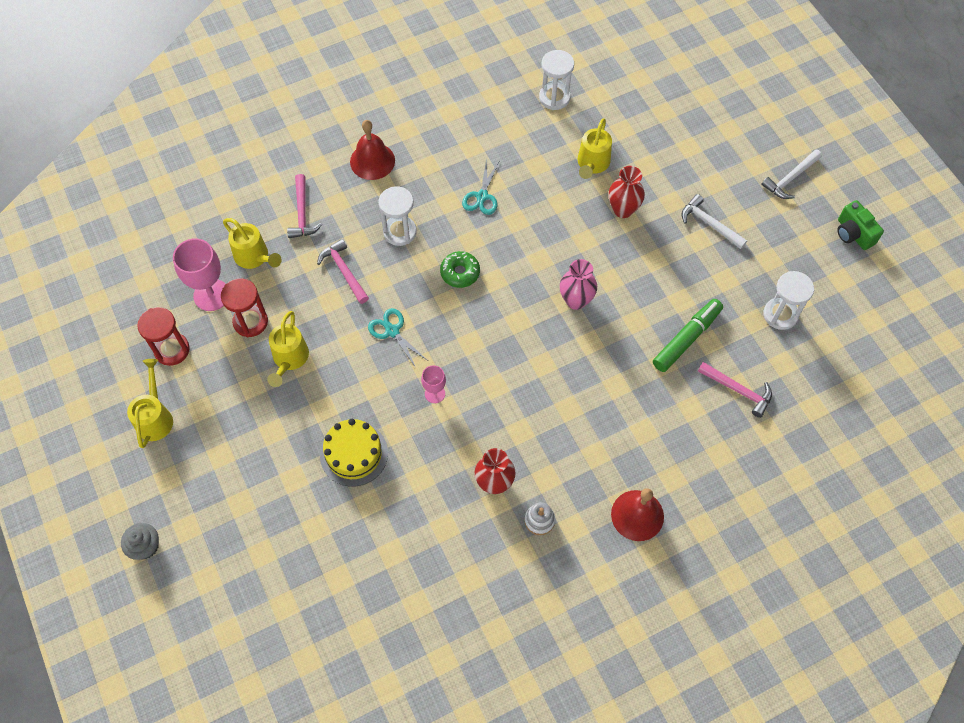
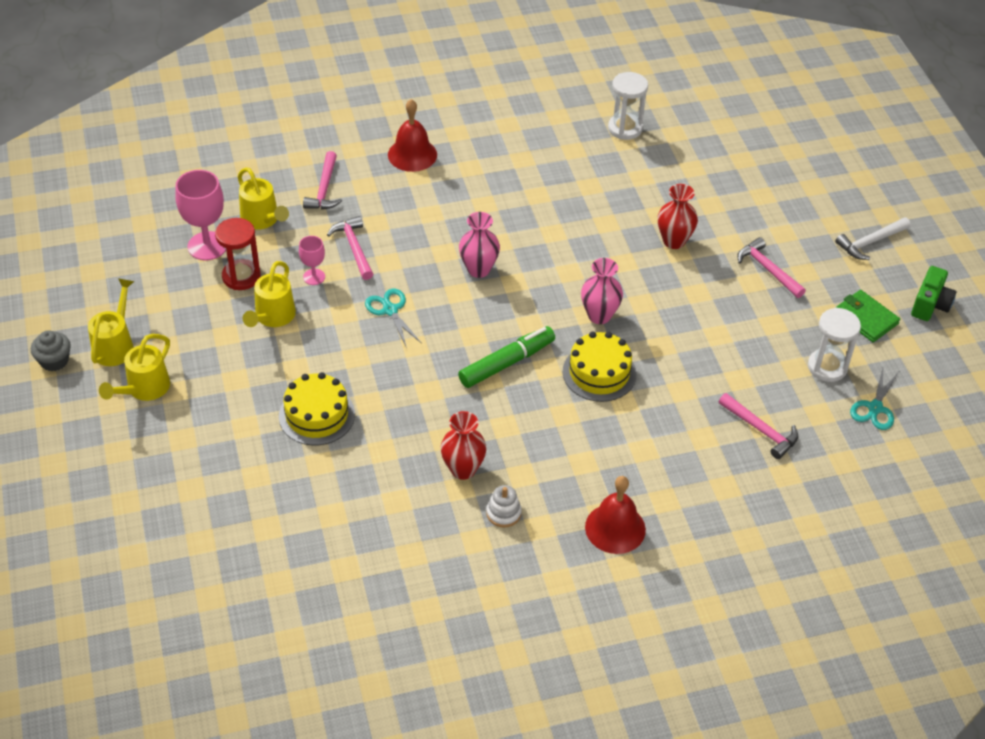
camera: 10 degrees right, 15 degrees down
grey cupcake [121,523,159,560] -> grey cupcake moved to [31,330,70,371]
red hourglass [137,307,190,366] -> none
white hourglass [378,186,417,246] -> none
pink goblet [421,365,446,403] -> pink goblet moved to [299,236,325,285]
green donut [440,251,480,288] -> pink vase [459,212,500,278]
turquoise scissors [462,158,500,215] -> turquoise scissors moved to [850,368,899,430]
yellow watering can [578,118,612,179] -> yellow watering can moved to [99,334,170,401]
green marker [653,299,723,372] -> green marker moved to [458,326,555,388]
white hammer [682,194,747,249] -> pink hammer [737,237,806,298]
green camera [837,200,884,250] -> green camera turned 135 degrees counterclockwise [911,266,956,321]
none -> yellow cake [563,331,636,402]
none -> green wallet [835,290,900,342]

